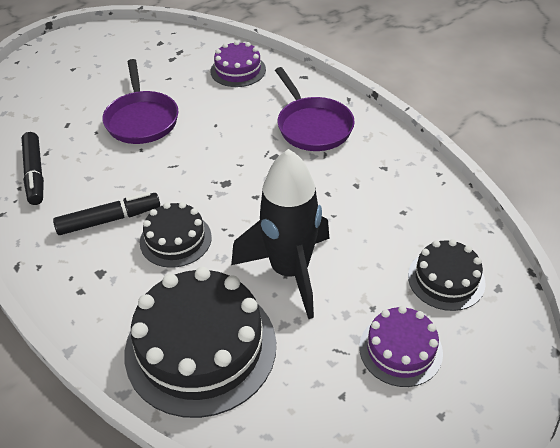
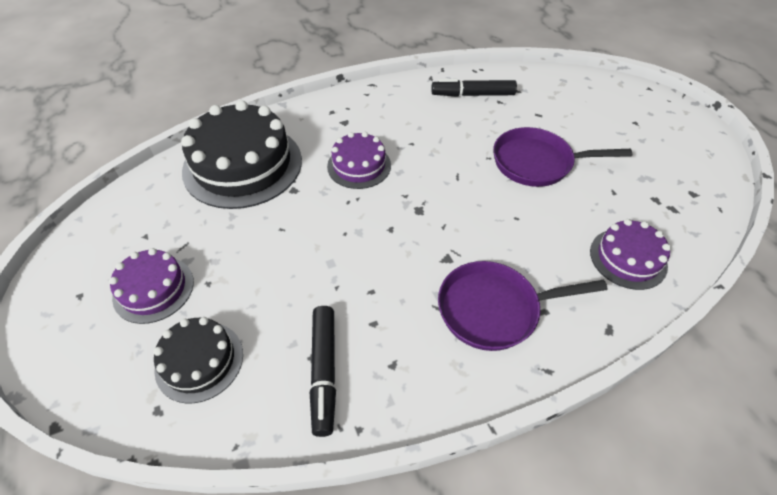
camera: 105 degrees right, 5 degrees up
black marker [53,192,160,235] -> black marker moved to [310,306,336,437]
black cake [140,202,212,268] -> purple cake [327,132,391,189]
black rocket [231,149,330,319] -> none

